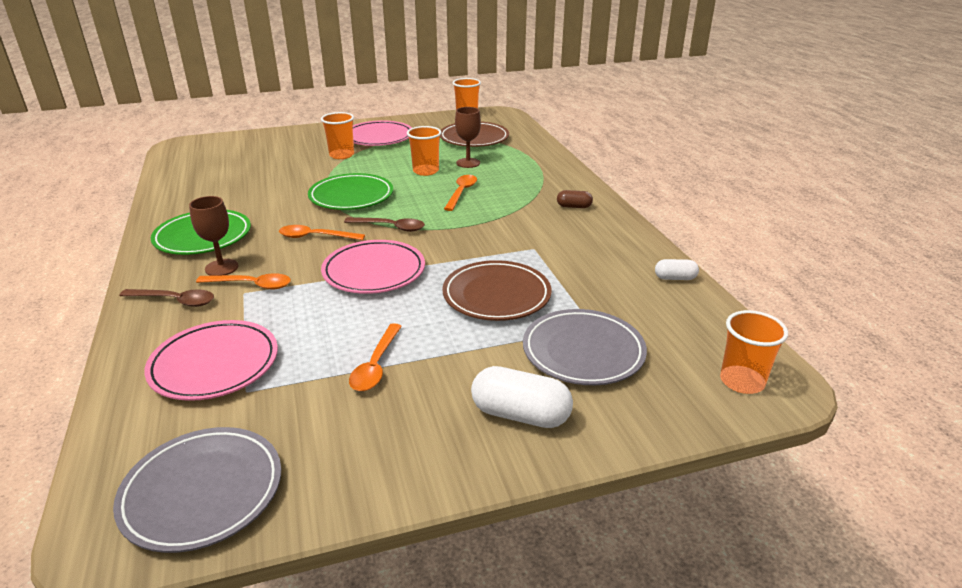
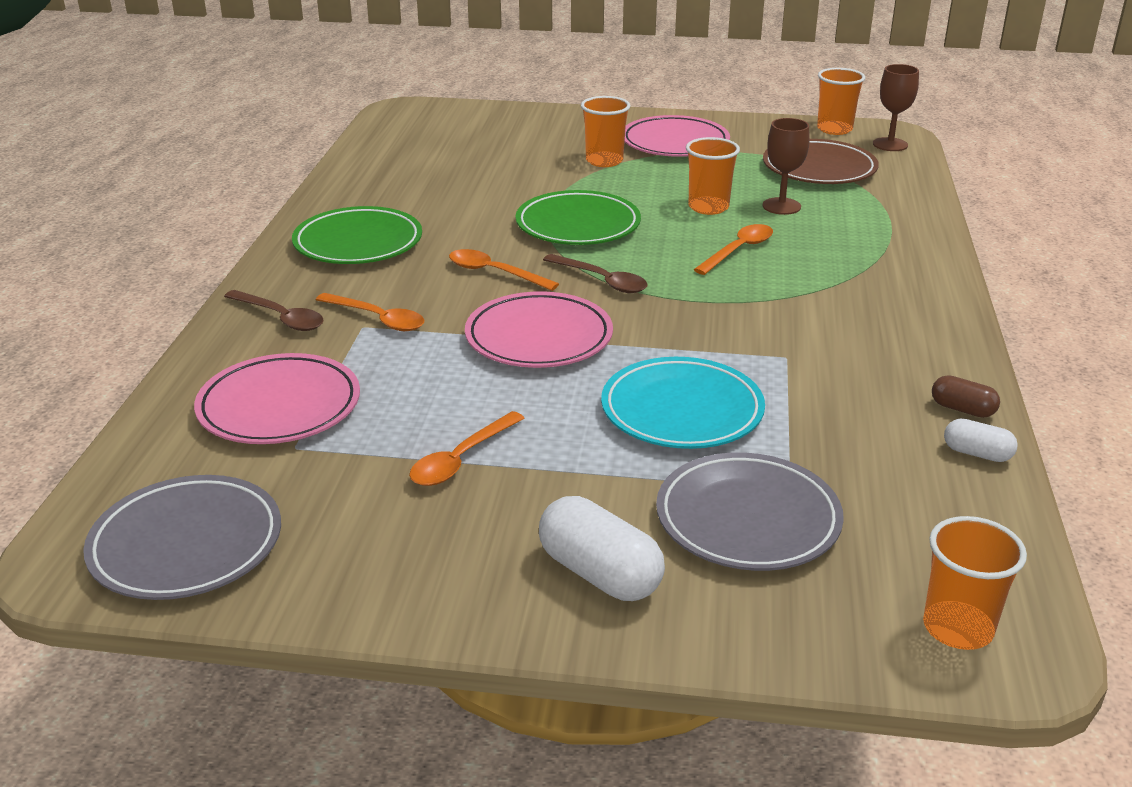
camera: 25 degrees right, 0 degrees up
brown goblet [189,196,239,276] -> brown goblet moved to [873,64,919,151]
brown plate [443,260,551,321] -> turquoise plate [601,357,765,449]
brown capsule [557,190,593,208] -> brown capsule moved to [932,375,1000,418]

